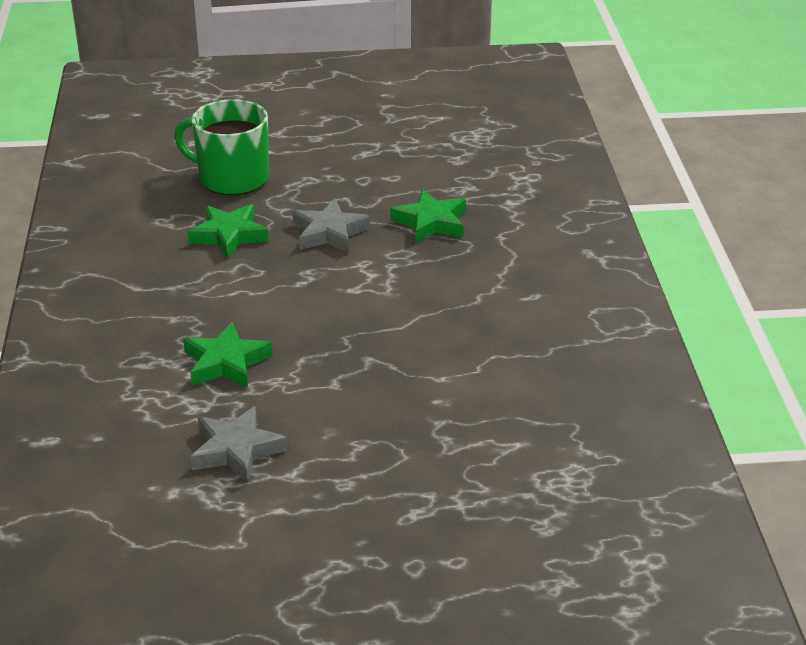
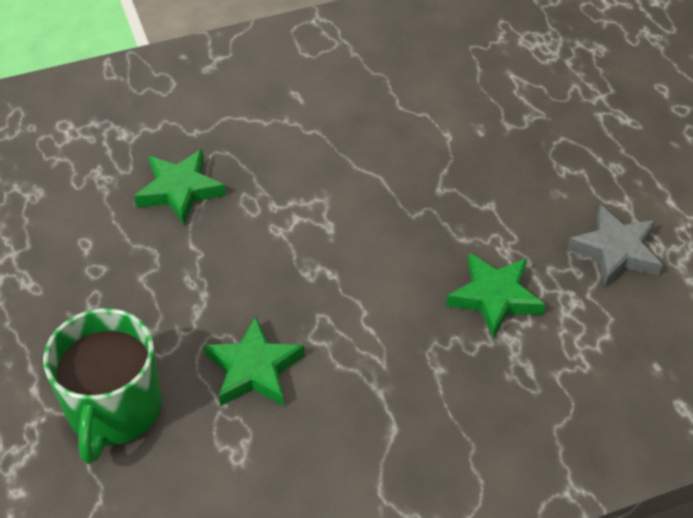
camera: 105 degrees left, 15 degrees up
grey star [292,199,370,253] -> none

